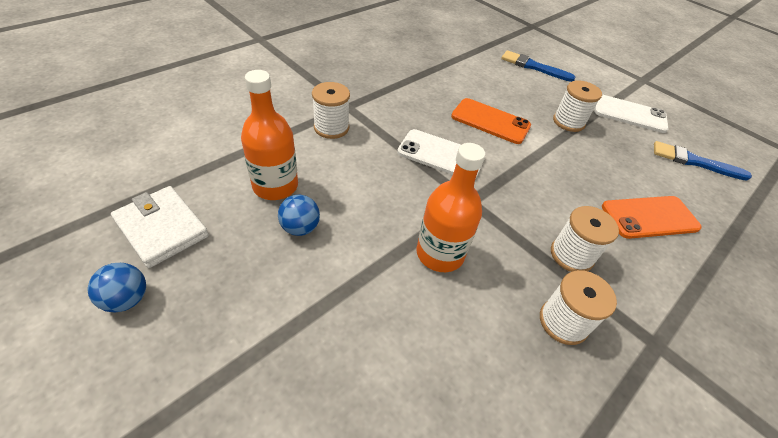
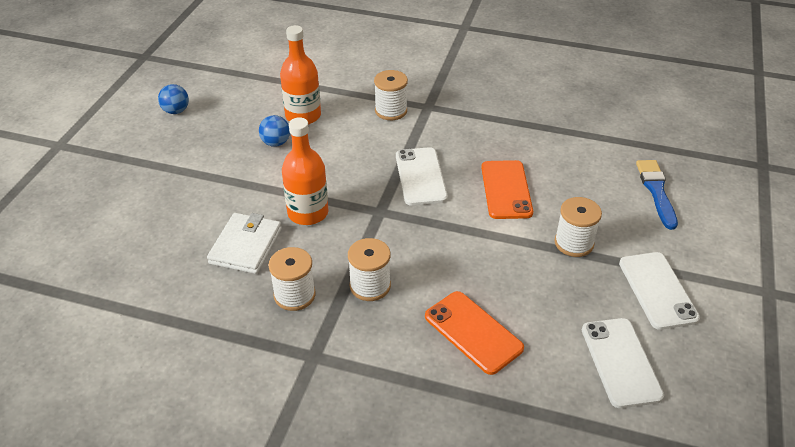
camera: 65 degrees right, 5 degrees down
white wallet [111,186,209,268] -> white wallet moved to [207,213,282,274]
blue brush [654,141,752,181] -> white phone [582,318,664,408]

